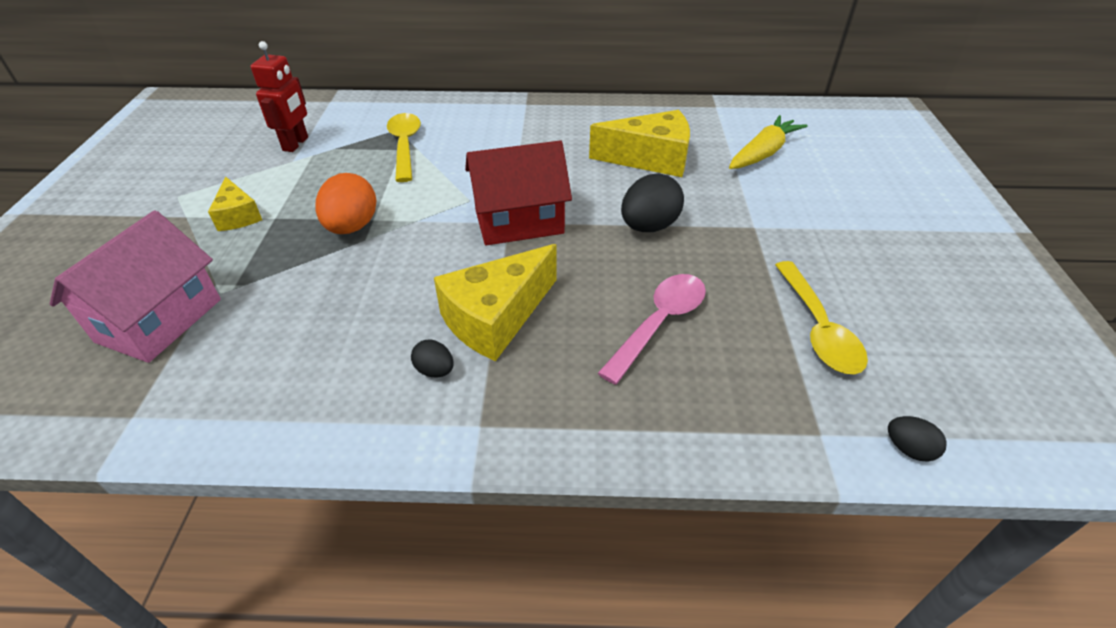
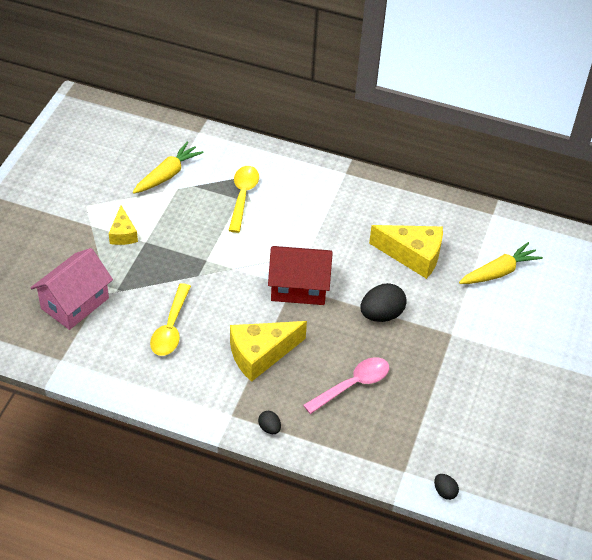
camera: 15 degrees right, 5 degrees up
red robot [251,41,308,152] -> yellow carrot [133,142,204,194]
orange egg [315,173,377,234] -> none
black egg [411,339,453,377] -> black egg moved to [258,411,281,434]
yellow spoon [775,261,868,374] -> yellow spoon moved to [150,283,191,356]

